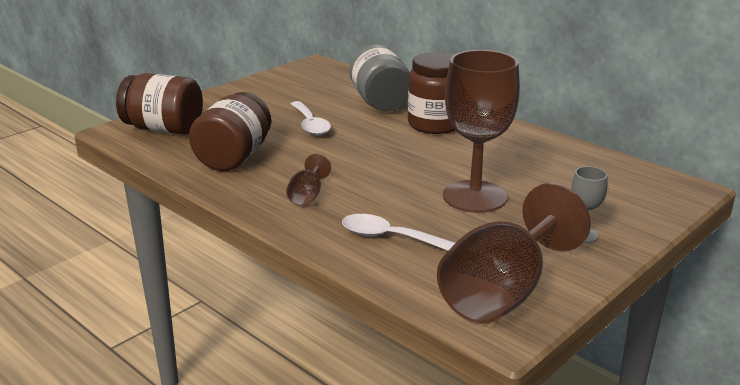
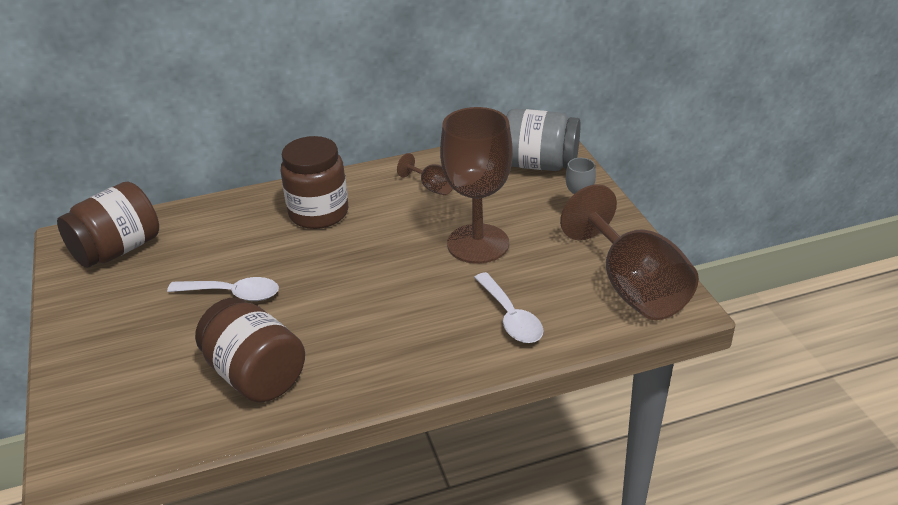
camera: 60 degrees left, 10 degrees up
brown jar [116,73,203,135] -> brown jar moved to [57,182,159,268]
brown goblet [286,154,331,206] -> brown goblet moved to [397,153,453,195]
white spoon [342,214,455,251] -> white spoon turned 75 degrees counterclockwise [474,272,544,343]
grey jar [350,45,410,112] -> grey jar moved to [506,108,580,171]

